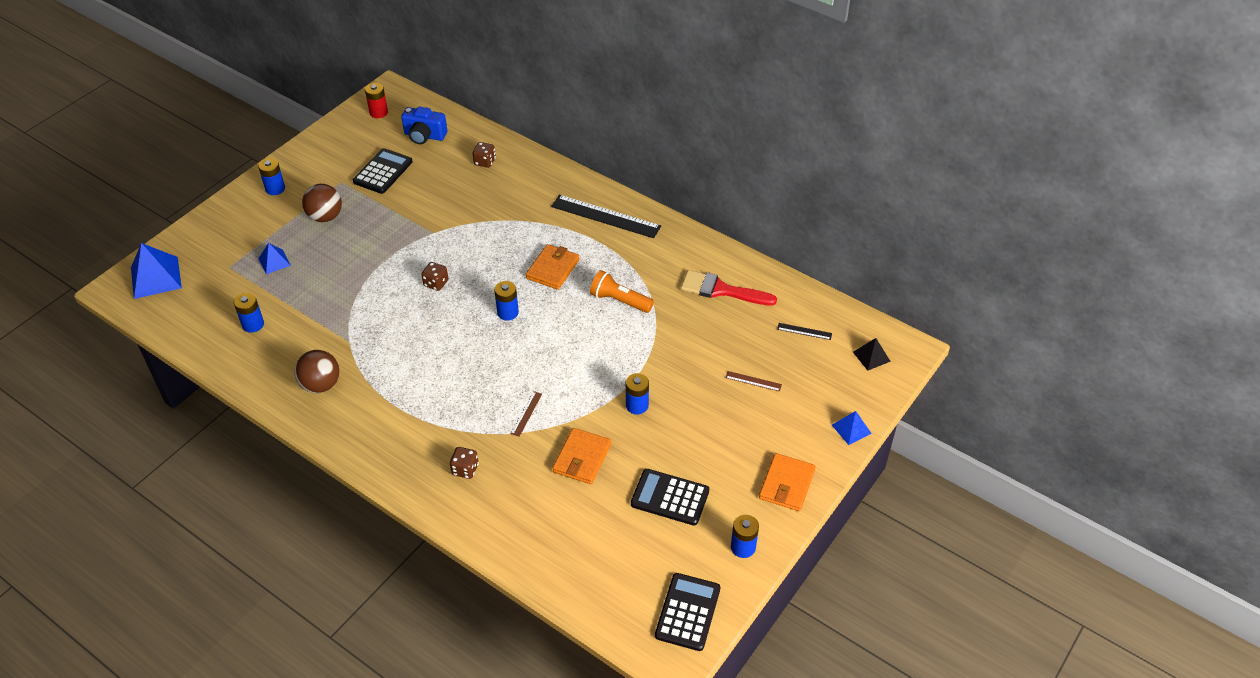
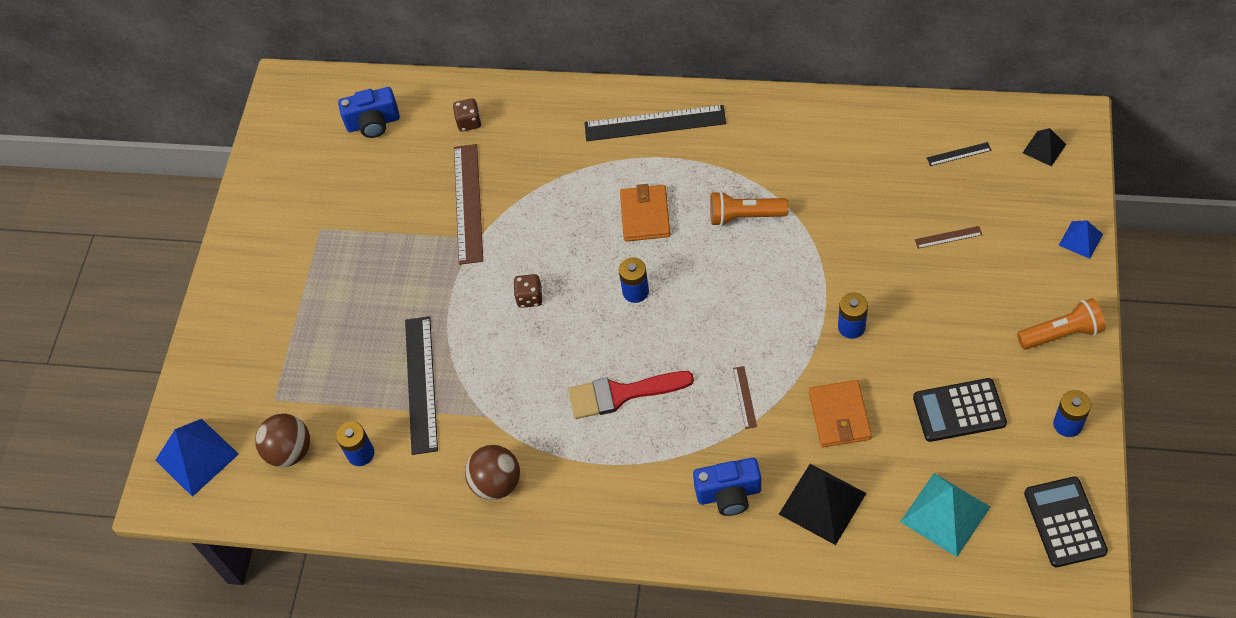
camera: 20 degrees left, 10 degrees up
blue battery [258,158,285,195] -> none
blue pyramid [258,243,291,274] -> none
brown ball [302,184,342,222] -> brown ball moved to [255,414,310,467]
black calculator [353,148,412,194] -> none
red battery [365,83,388,118] -> none
brown dice [450,447,479,479] -> blue camera [693,458,761,516]
red brush [681,270,777,306] -> red brush moved to [568,371,694,419]
orange wallet [759,453,816,511] -> orange flashlight [1017,298,1105,350]
none -> black ruler [405,316,438,455]
none -> brown ruler [454,144,483,265]
none -> black pyramid [779,464,867,545]
none -> turquoise pyramid [900,473,990,557]

